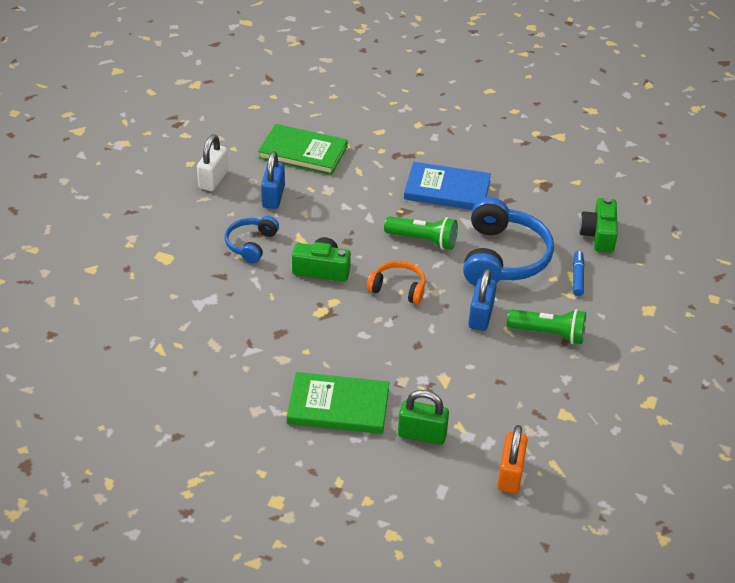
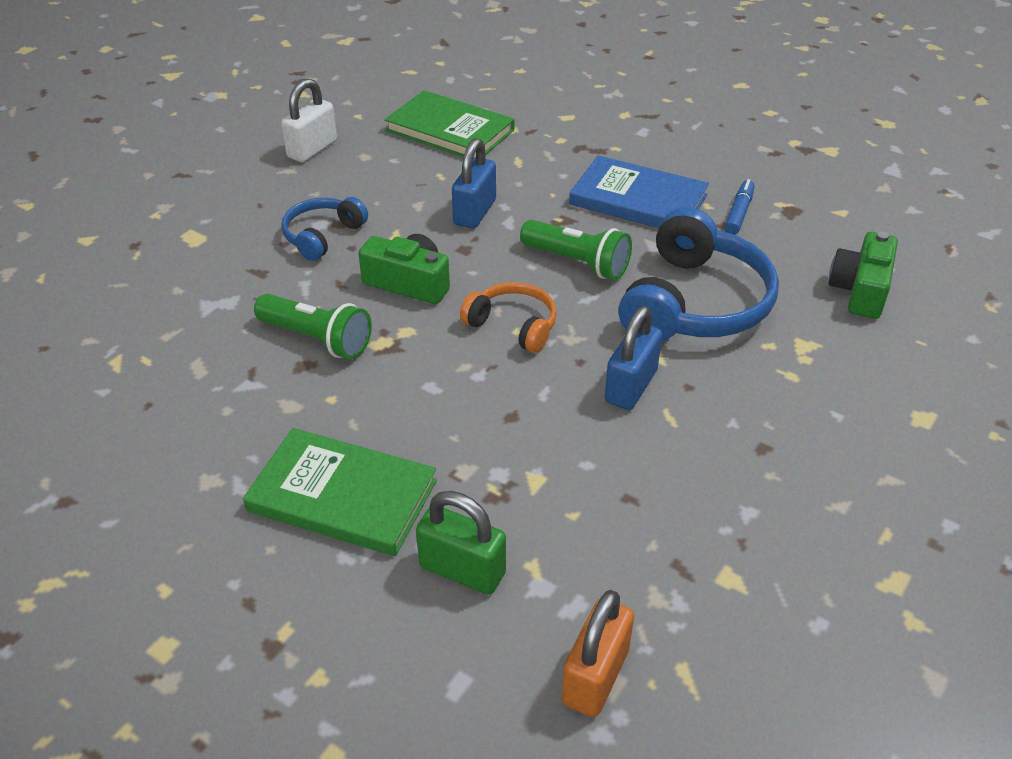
camera: 15 degrees right, 0 degrees up
blue padlock [261,151,285,209] -> blue padlock moved to [452,138,496,228]
green flashlight [507,309,586,344] -> green flashlight moved to [254,294,372,359]
blue marker [573,251,585,296] -> blue marker moved to [724,179,755,235]

